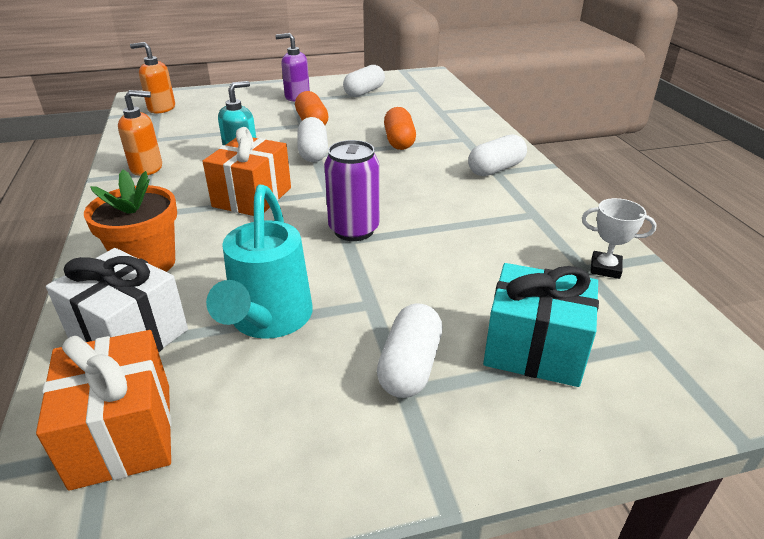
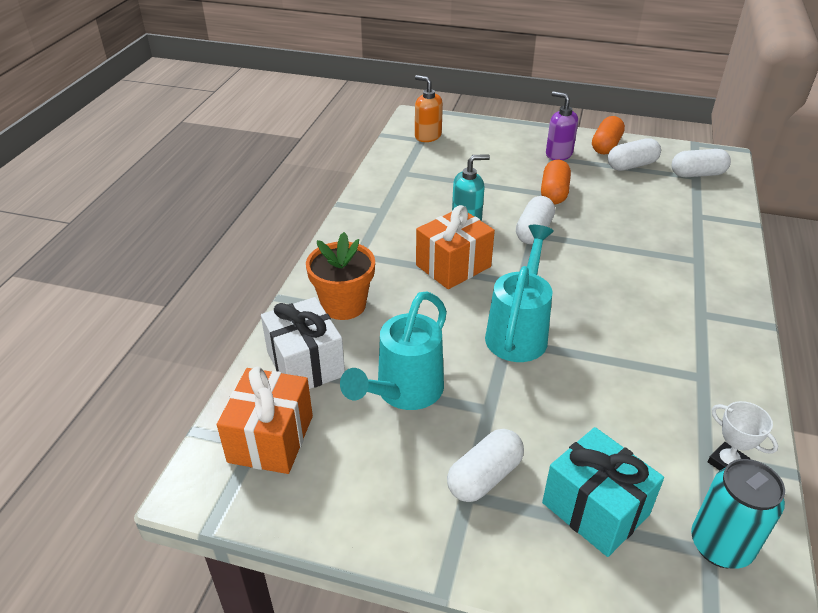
camera: 30 degrees right, 5 degrees up
orange soap dispenser [118,90,162,176] -> none
purple can [324,140,379,241] -> turquoise watering can [485,225,554,362]
orange capsule [384,107,416,150] -> orange capsule moved to [592,116,625,154]
white capsule [468,134,527,176] -> white capsule moved to [672,149,731,177]
none -> turquoise can [691,459,785,569]

